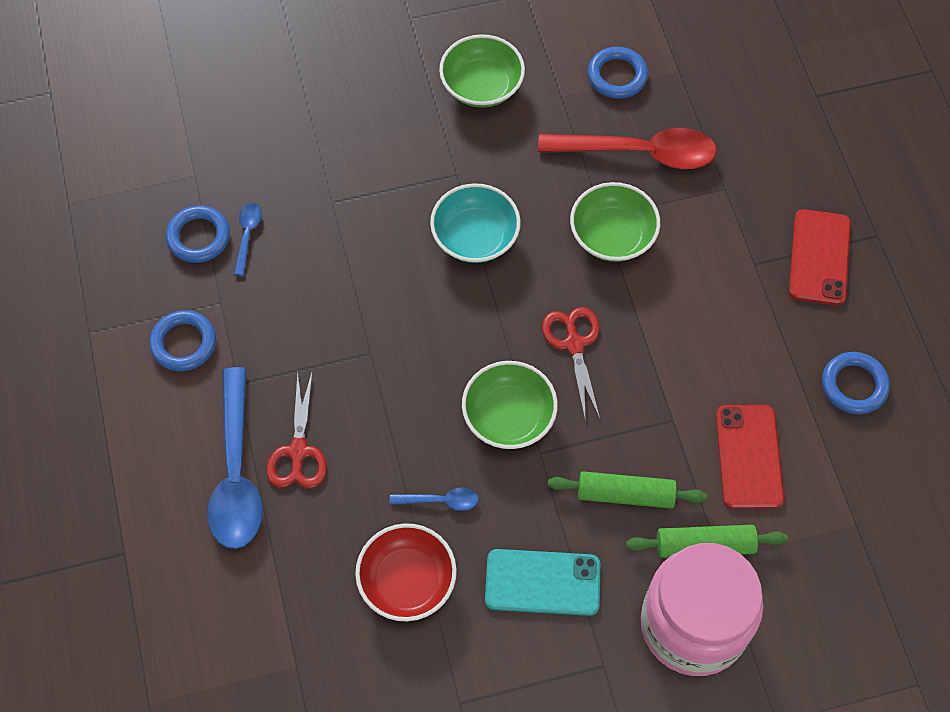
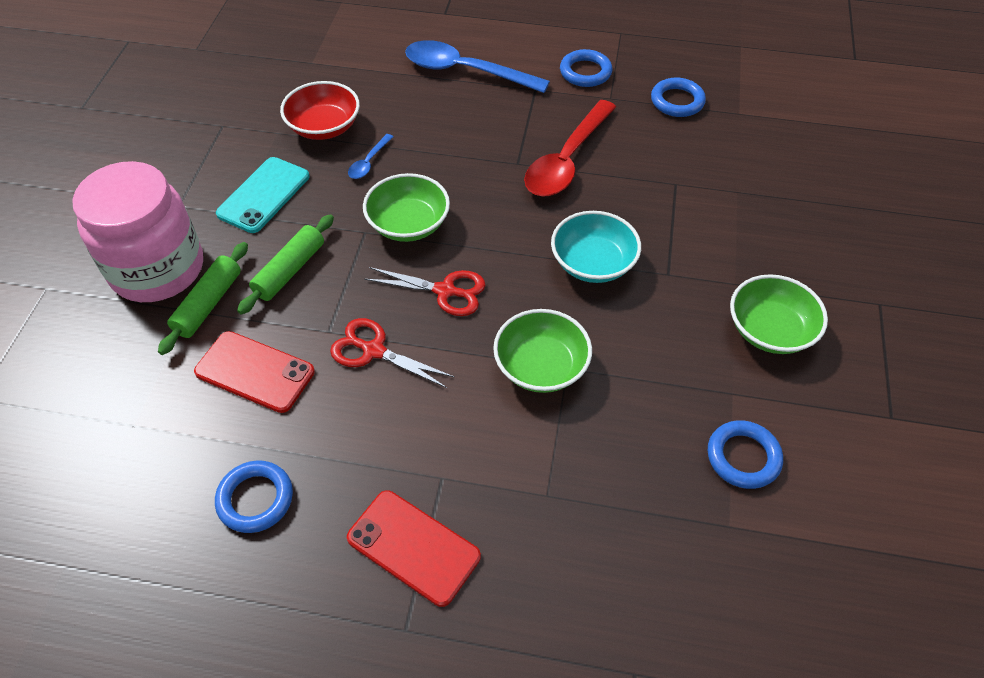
camera: 115 degrees right, 10 degrees down
blue spoon [234,203,262,276] -> none
red scissors [266,372,327,488] -> red scissors moved to [330,318,454,388]
red spoon [538,128,717,169] -> red spoon moved to [524,100,616,196]

